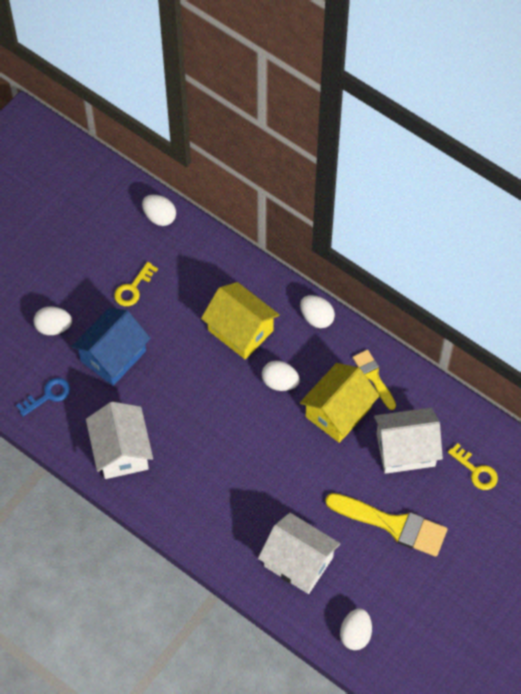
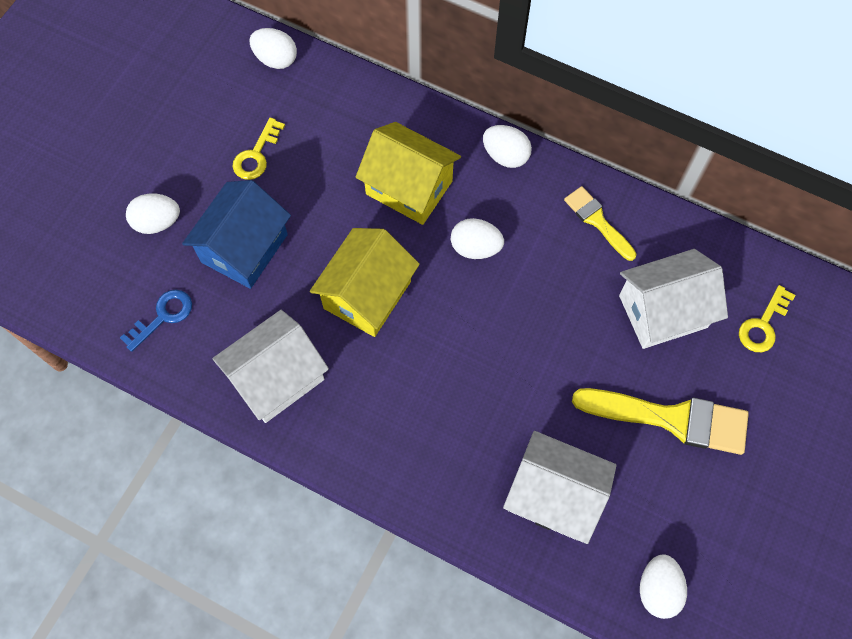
camera: 10 degrees left, 5 degrees up
white house [86,402,153,479] -> white house turned 75 degrees clockwise [212,310,329,423]
yellow house [300,363,380,443] -> yellow house moved to [310,228,420,337]
yellow key [448,443,498,490] -> yellow key turned 90 degrees clockwise [739,285,796,352]

